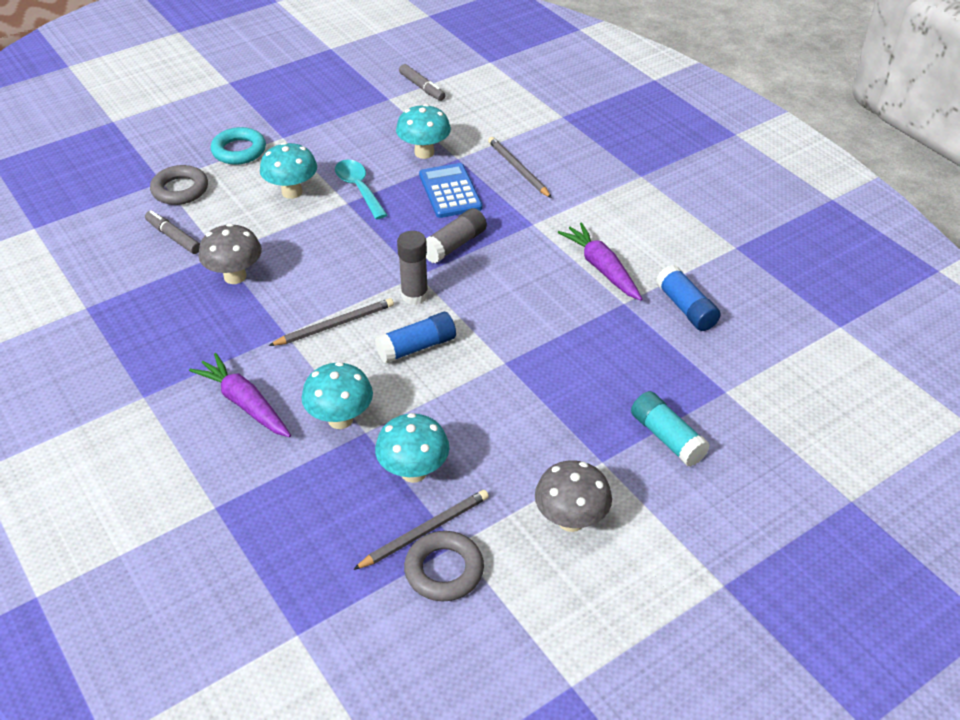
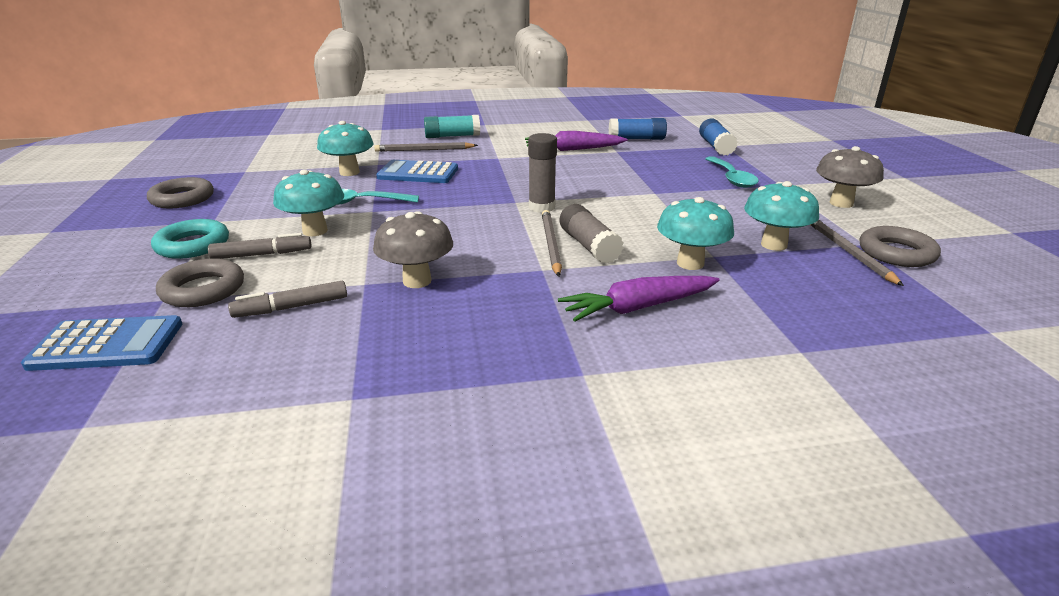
camera: 65 degrees left, 15 degrees down
blue glue stick [375,312,456,364] -> blue glue stick moved to [699,118,738,156]
grey marker [399,64,445,101] -> grey marker moved to [208,233,311,259]
grey glue stick [426,208,487,263] -> grey glue stick moved to [560,204,623,264]
turquoise glue stick [631,391,710,467] -> turquoise glue stick moved to [424,115,480,138]
none -> blue calculator [21,315,182,371]
none -> grey ring [147,177,214,208]
none -> turquoise spoon [705,156,759,188]

